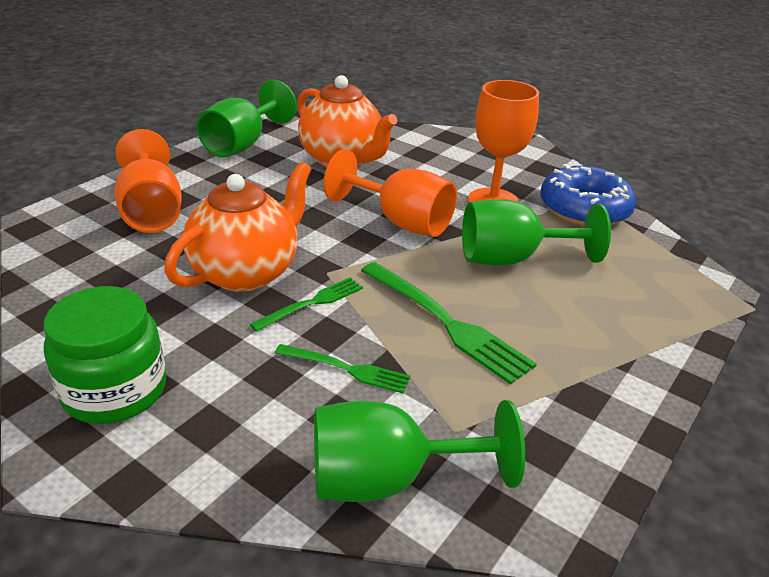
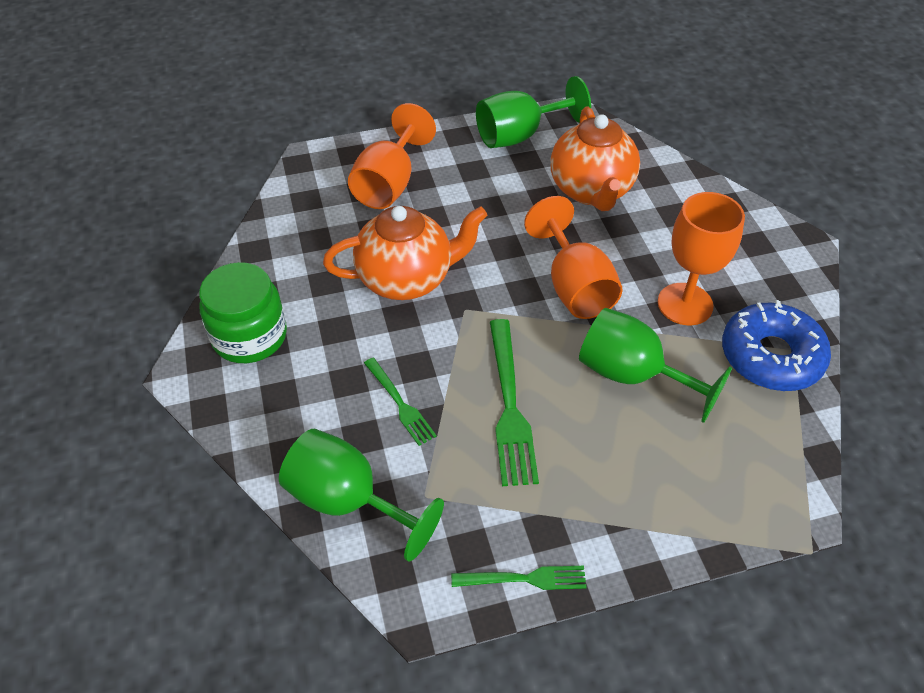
camera: 40 degrees right, 15 degrees up
green fork [250,277,363,332] -> green fork moved to [451,566,587,590]

